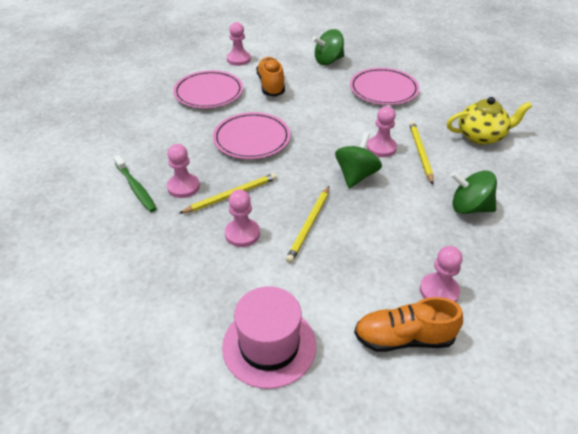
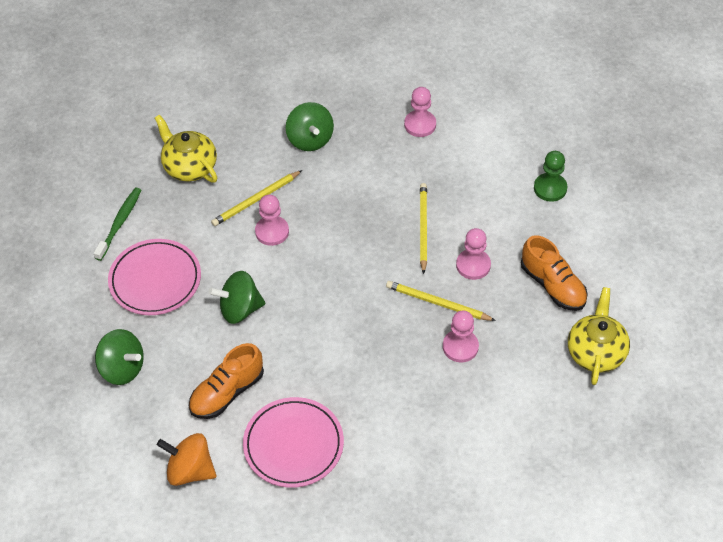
camera: 125 degrees left, 10 degrees up
green toothbrush [113,155,157,212] -> green toothbrush moved to [94,188,141,261]
pink plate [213,112,291,159] -> none
pink hat [222,286,316,389] -> green pawn [534,151,567,202]
pink pawn [227,22,251,66] -> orange spinning top [157,433,216,486]
yellow pencil [286,186,329,263] -> yellow pencil turned 75 degrees counterclockwise [420,183,427,274]
green spinning top [335,132,382,188] -> green spinning top moved to [209,271,265,324]
orange shoe [354,297,463,352] -> orange shoe moved to [521,235,588,311]
none -> yellow teapot [568,287,630,385]

